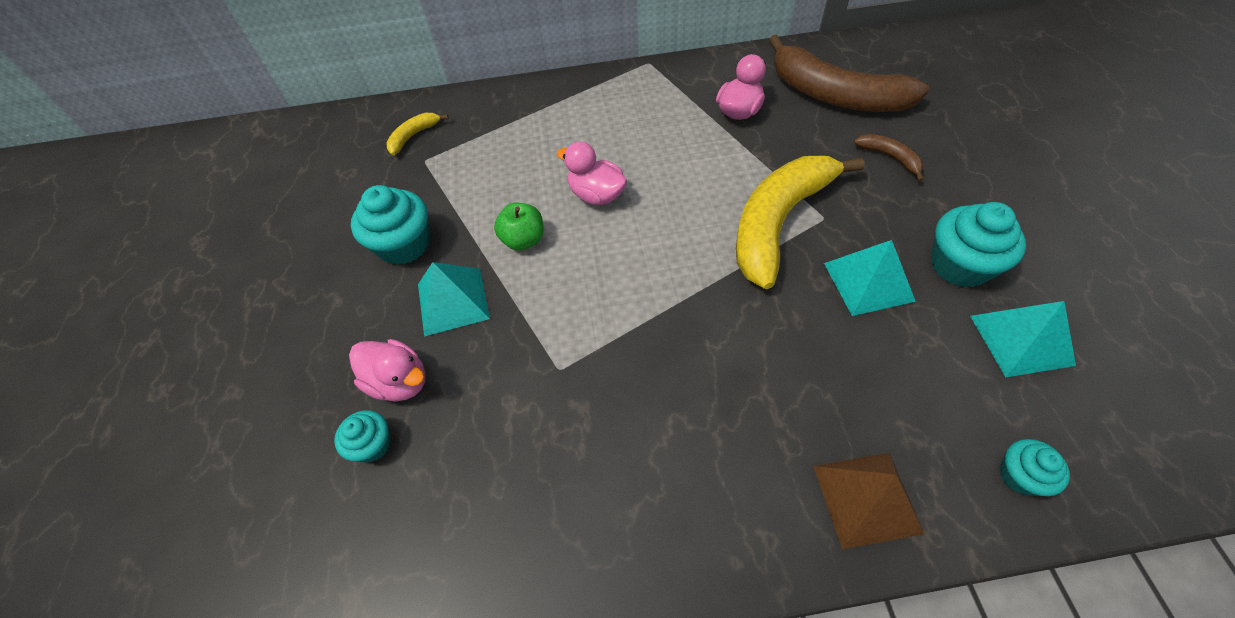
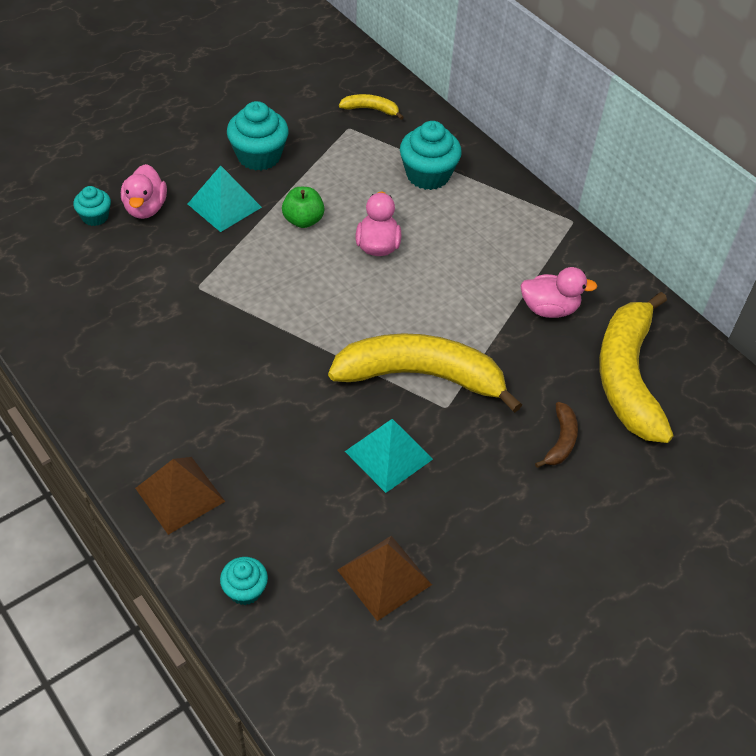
camera: 55 degrees right, 5 degrees down
brown banana [769,35,929,112] -> yellow banana [599,292,674,443]
turquoise cupcake [931,202,1026,288] -> turquoise cupcake moved to [400,121,462,190]
turquoise pyramid [970,301,1076,377] -> brown pyramid [338,536,432,621]

